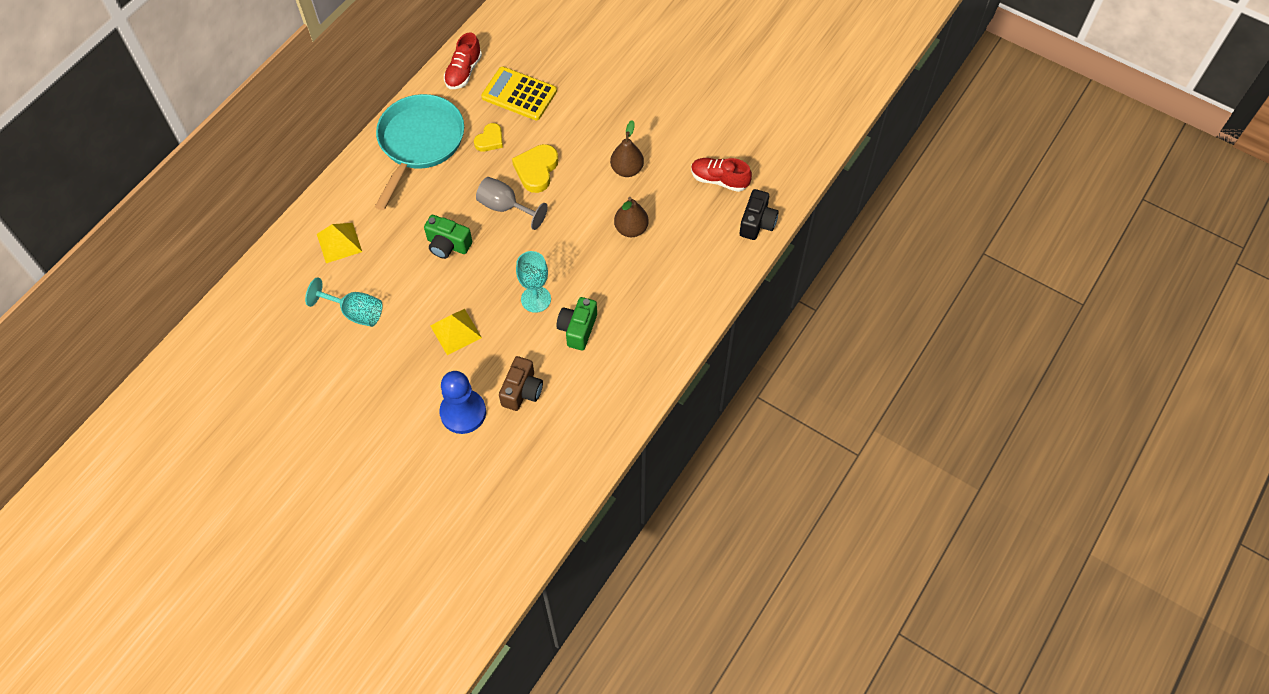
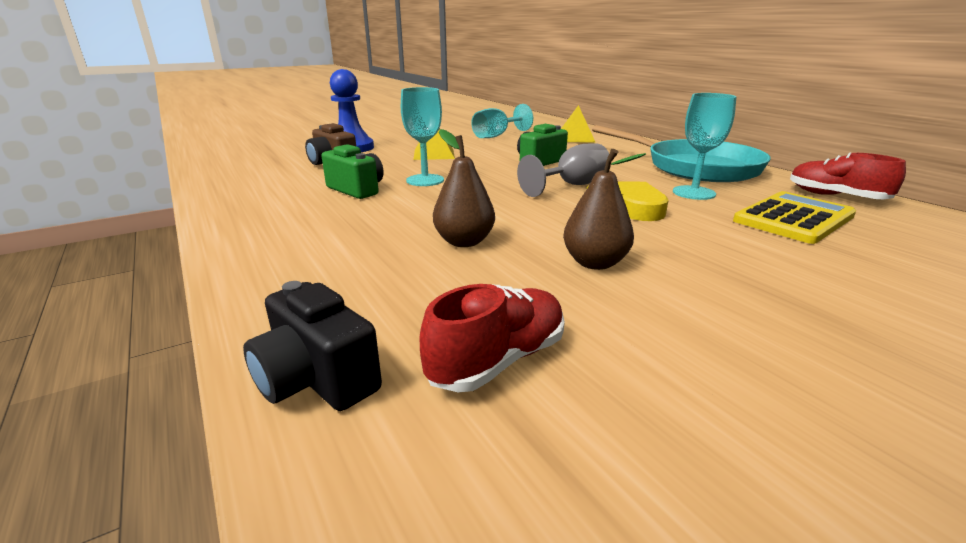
camera: 115 degrees right, 35 degrees down
yellow heart [474,123,503,152] -> turquoise goblet [673,93,736,200]

